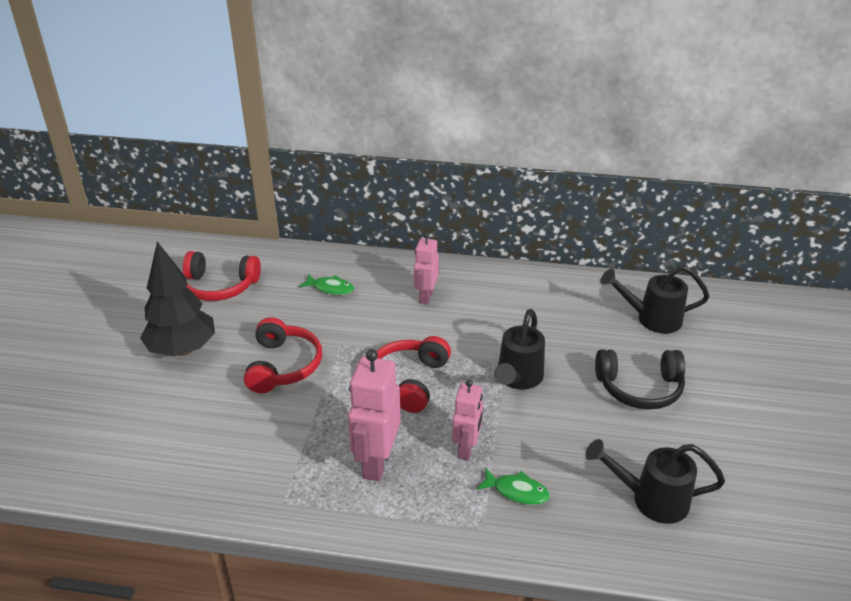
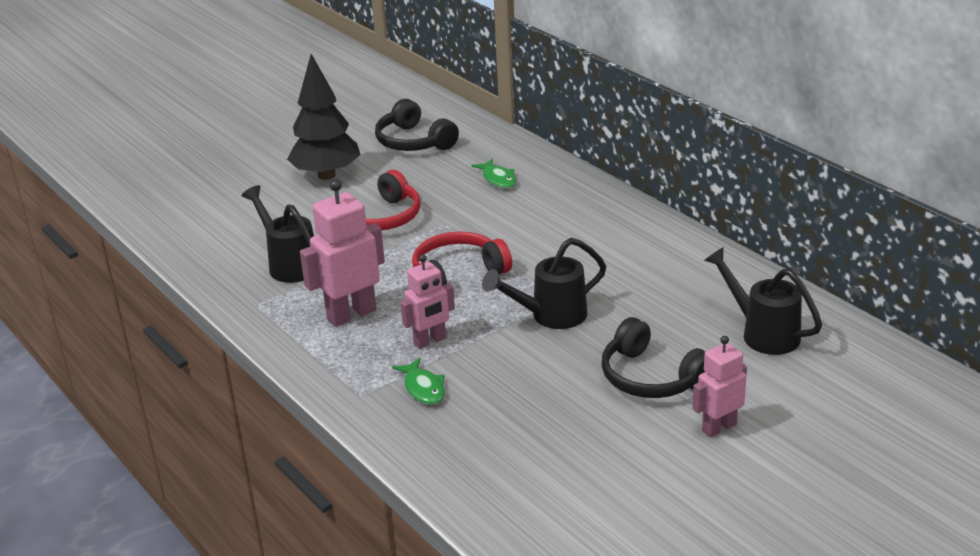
camera: 45 degrees right, 5 degrees down
red headphones [182,251,261,301] -> black headphones [375,99,459,151]
pink robot [414,232,439,305] -> pink robot moved to [693,336,747,437]
black watering can [585,439,725,524] -> black watering can moved to [242,185,314,283]

